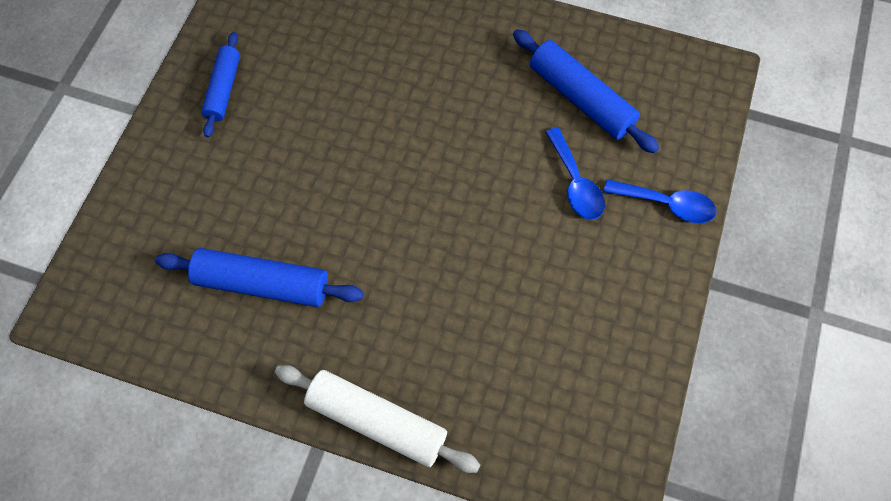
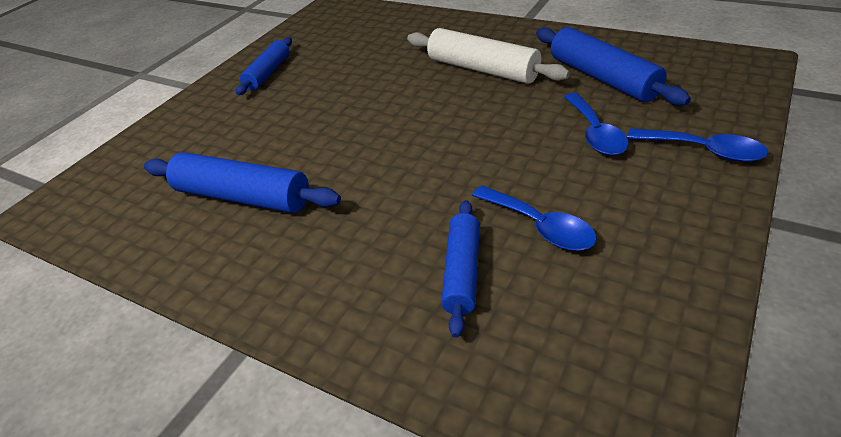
camera: 15 degrees right, 25 degrees down
white rolling pin [275,365,480,473] -> white rolling pin moved to [407,28,570,84]
none -> blue rolling pin [441,200,480,338]
none -> blue spoon [472,185,597,251]

